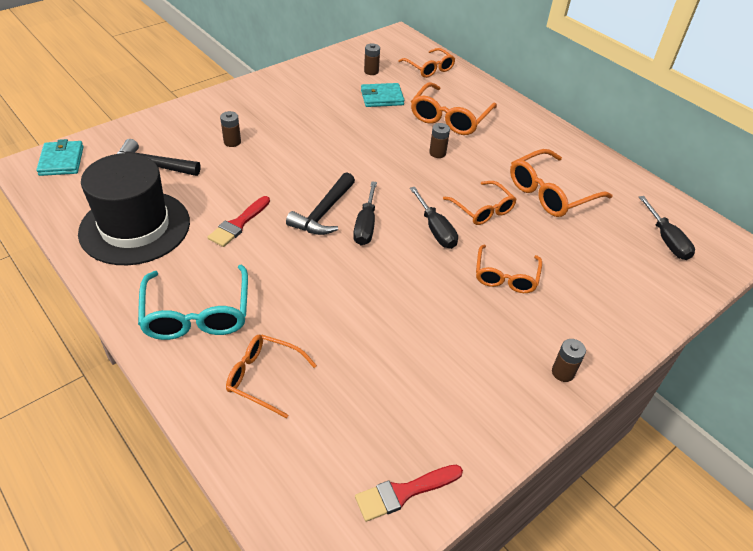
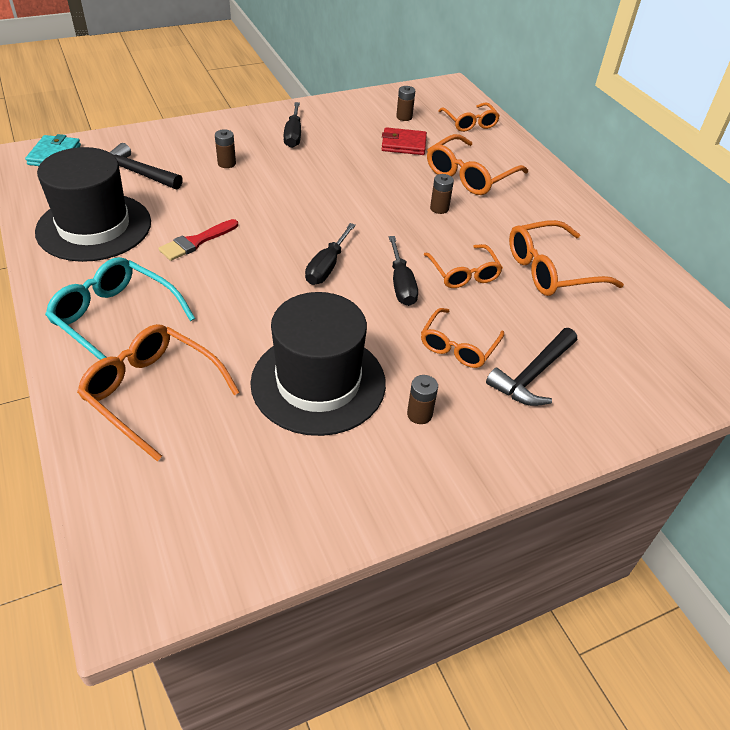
camera: 15 degrees right, 0 degrees up
turquoise glasses [138,264,248,340] -> turquoise glasses turned 120 degrees clockwise [45,257,195,360]
orange glasses [226,334,317,418] -> orange glasses [77,324,240,461], size x1.51
black hammer [286,172,355,235] -> black hammer moved to [486,328,577,406]
red brush [355,464,463,522] -> none
turquoise wallet [361,83,404,107] -> red wallet [382,127,427,155]
brown battery [552,339,586,382] -> brown battery moved to [407,375,438,424]
black screwdriver [639,196,695,260] -> black screwdriver moved to [284,102,301,148]
none -> black hat [250,292,386,436]

